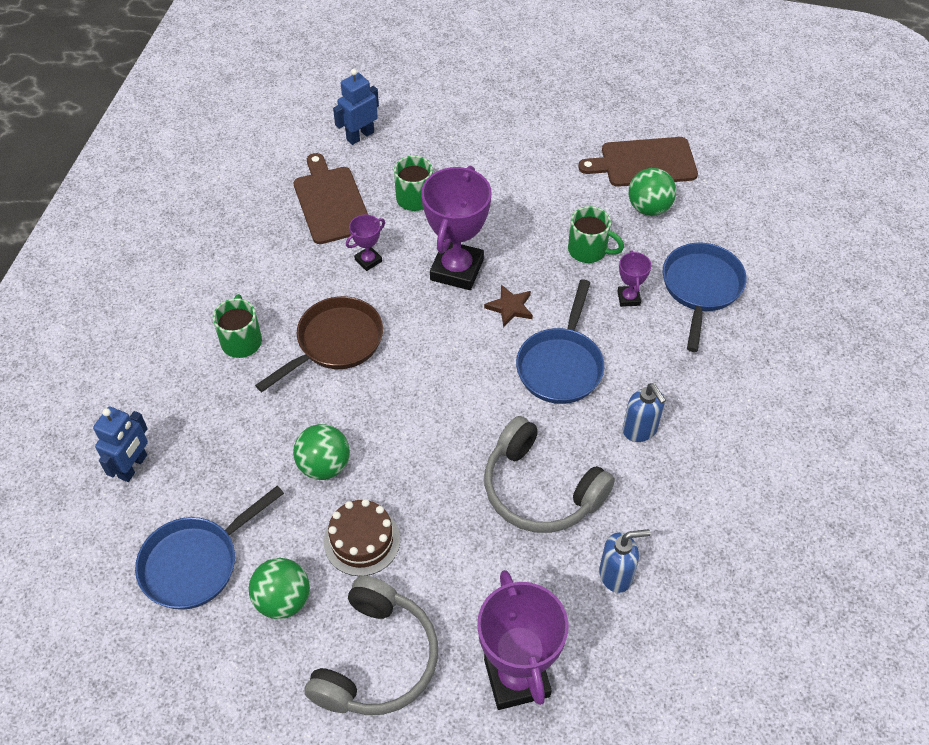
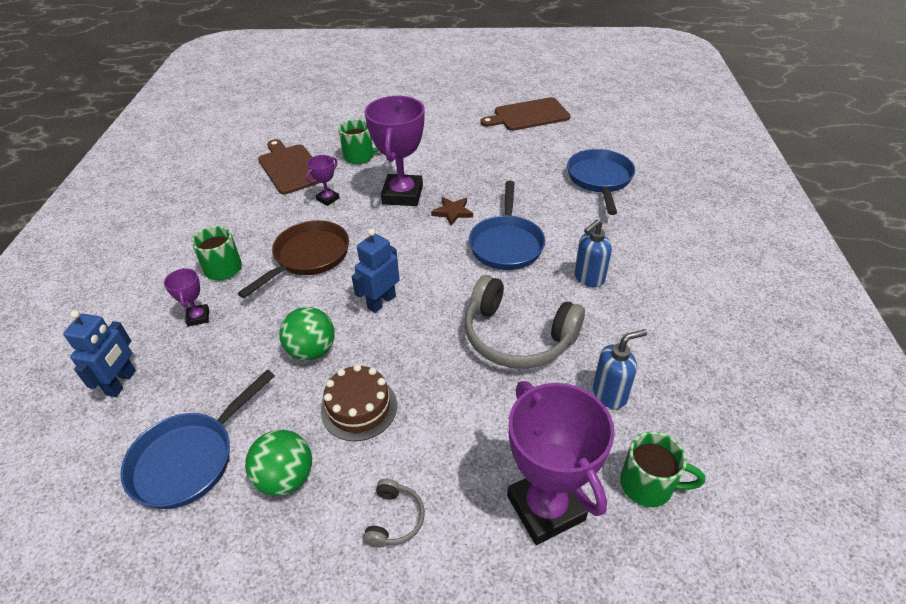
camera: 10 degrees left, 10 degrees down
grey headphones [304,576,438,715] -> grey headphones [363,479,425,548], size x0.45
blue robot [333,69,379,145] -> blue robot moved to [351,229,400,313]
green mug [568,206,624,263] -> green mug moved to [620,431,705,507]
purple trophy [618,250,651,307] -> purple trophy moved to [164,268,209,326]
blue soap dispenser [623,383,666,442] -> blue soap dispenser turned 90 degrees clockwise [574,219,612,287]
green ball [628,168,676,216] -> none

